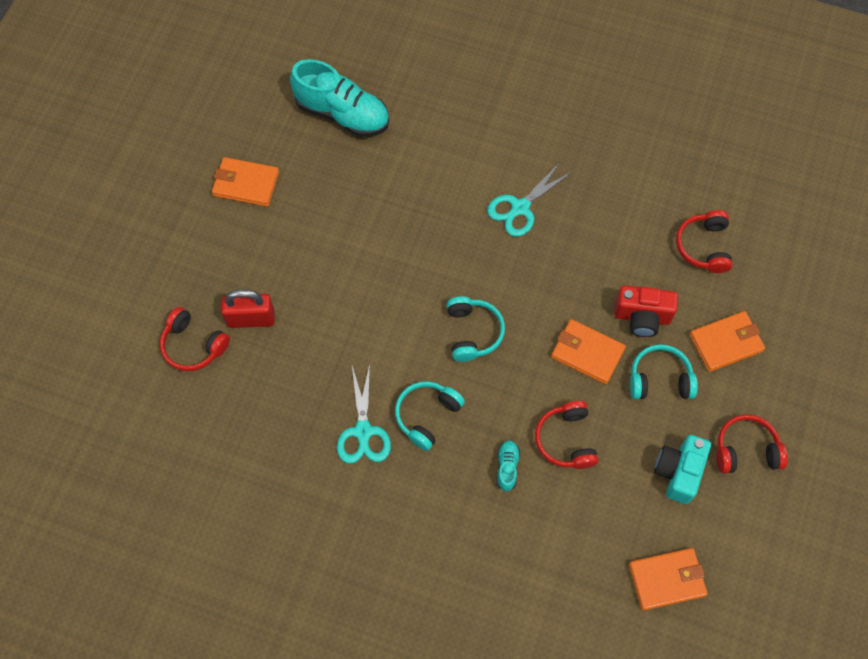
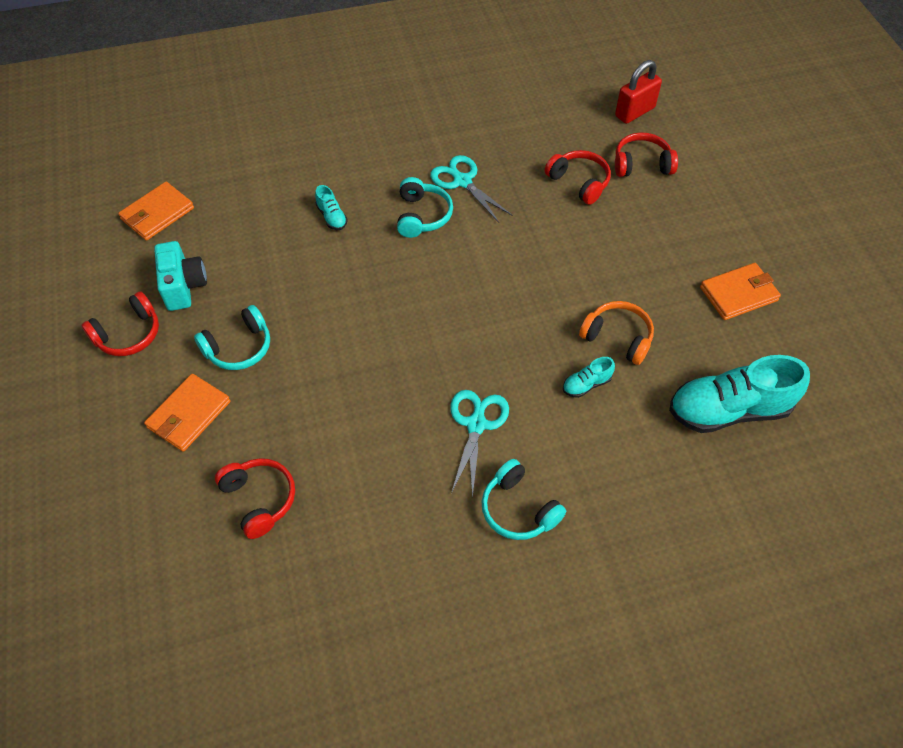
camera: 145 degrees right, 10 degrees down
red padlock [221,289,275,328] -> red padlock moved to [615,60,662,124]
turquoise headphones [447,296,505,362] -> turquoise headphones moved to [481,459,566,540]
red headphones [535,401,598,469] -> red headphones moved to [545,150,611,205]
orange wallet [551,319,626,384] -> none
red camera [615,285,678,337] -> none
none -> turquoise shoe [563,357,615,398]
none -> orange headphones [579,301,654,365]

